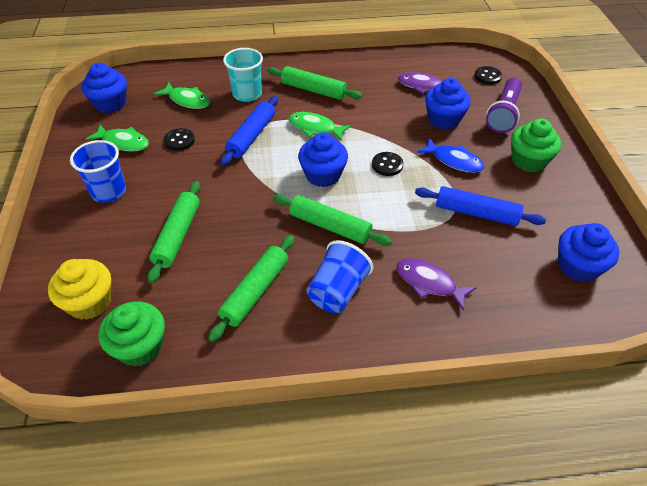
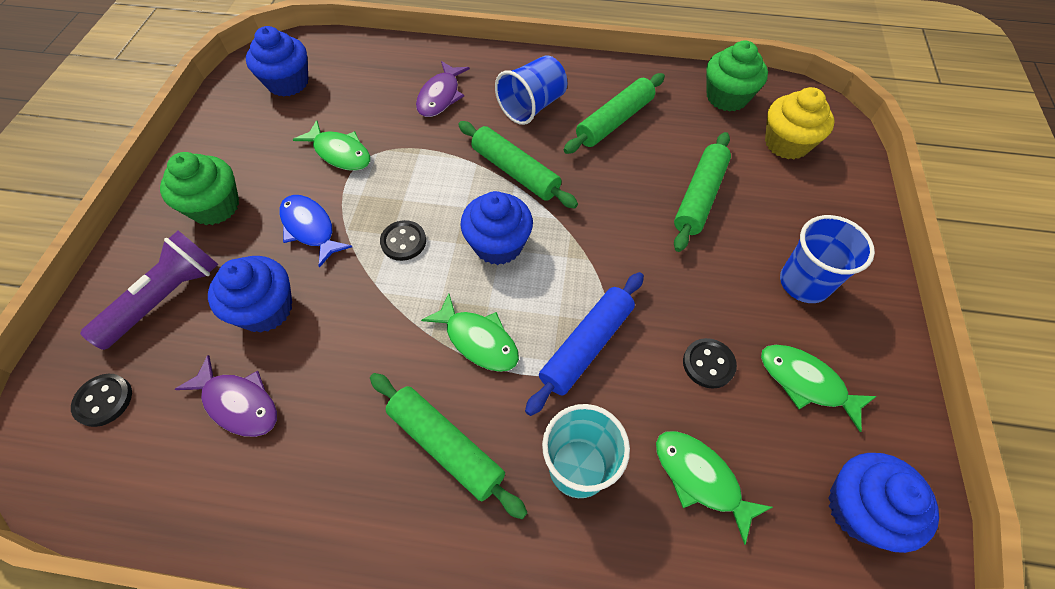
camera: 165 degrees left, 10 degrees up
purple fish [396,258,477,310] -> purple fish turned 60 degrees clockwise [416,61,470,117]
blue rolling pin [415,186,546,226] -> green fish [292,120,370,171]

